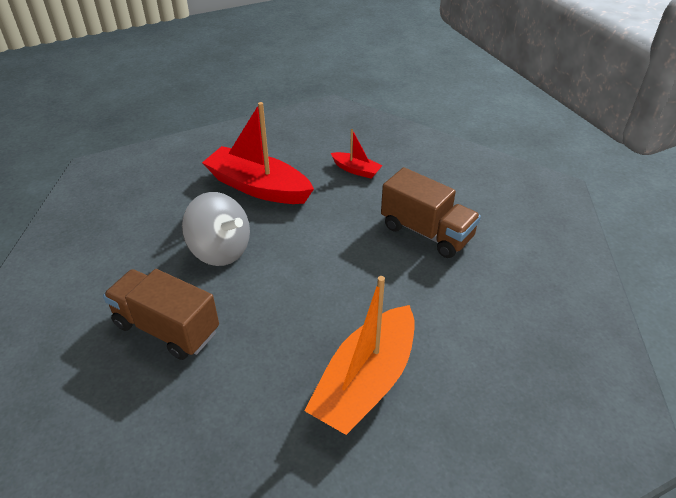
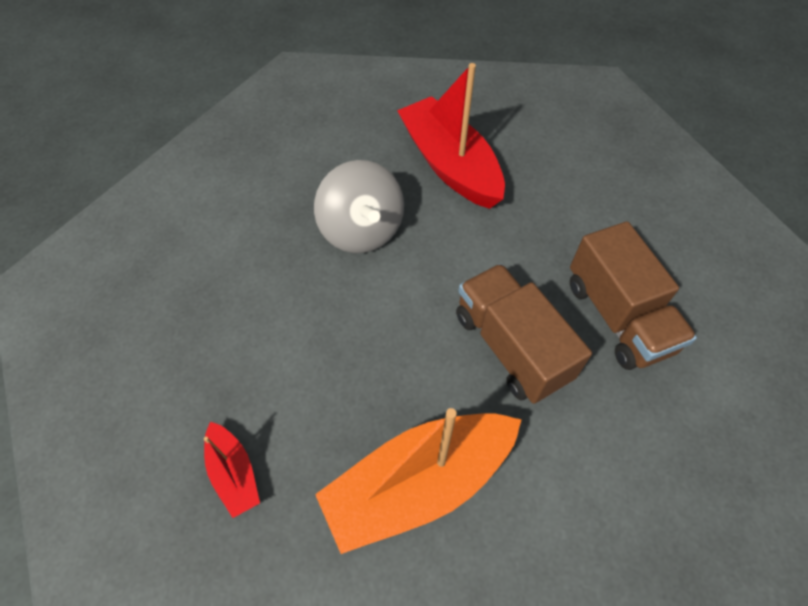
camera: 30 degrees right, 15 degrees up
brown truck [103,269,219,360] -> brown truck moved to [456,264,592,404]
red boat [331,129,383,179] -> red boat moved to [204,422,260,518]

